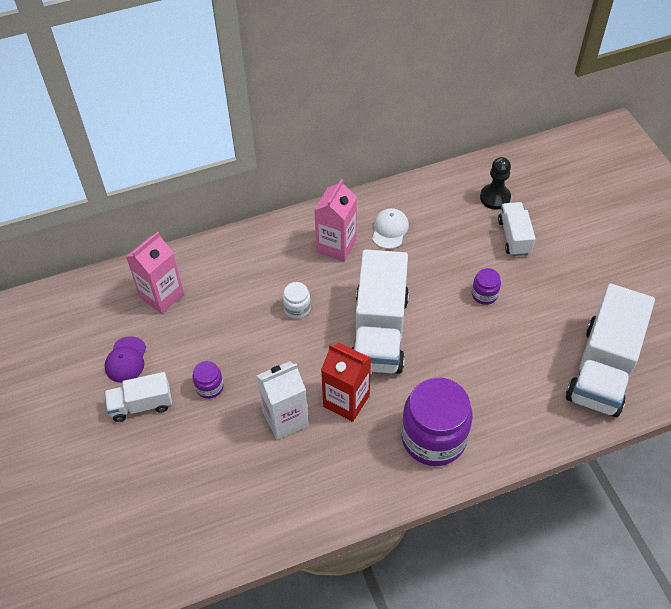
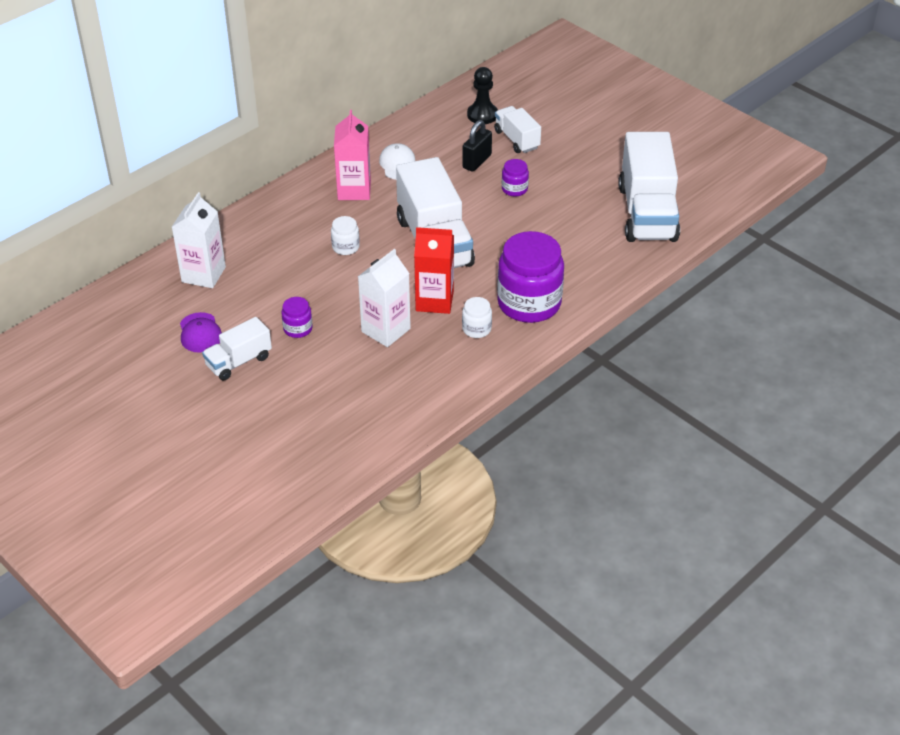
camera: 25 degrees left, 10 degrees down
pink carton [126,232,184,314] -> white carton [172,192,226,288]
none -> black padlock [462,120,492,172]
none -> white jar [462,297,492,338]

